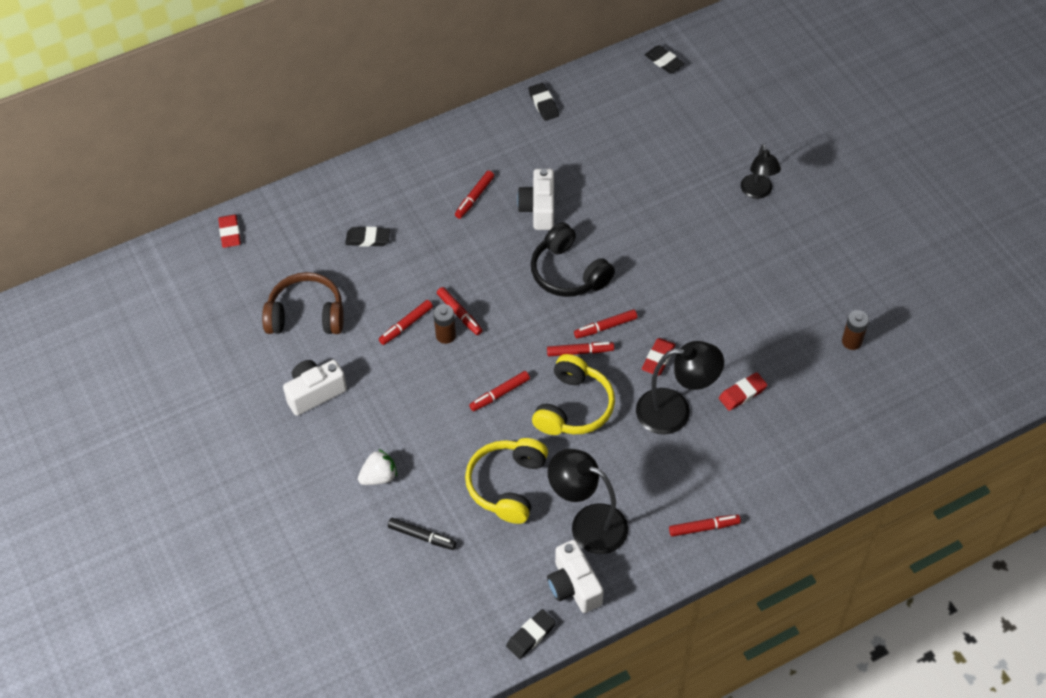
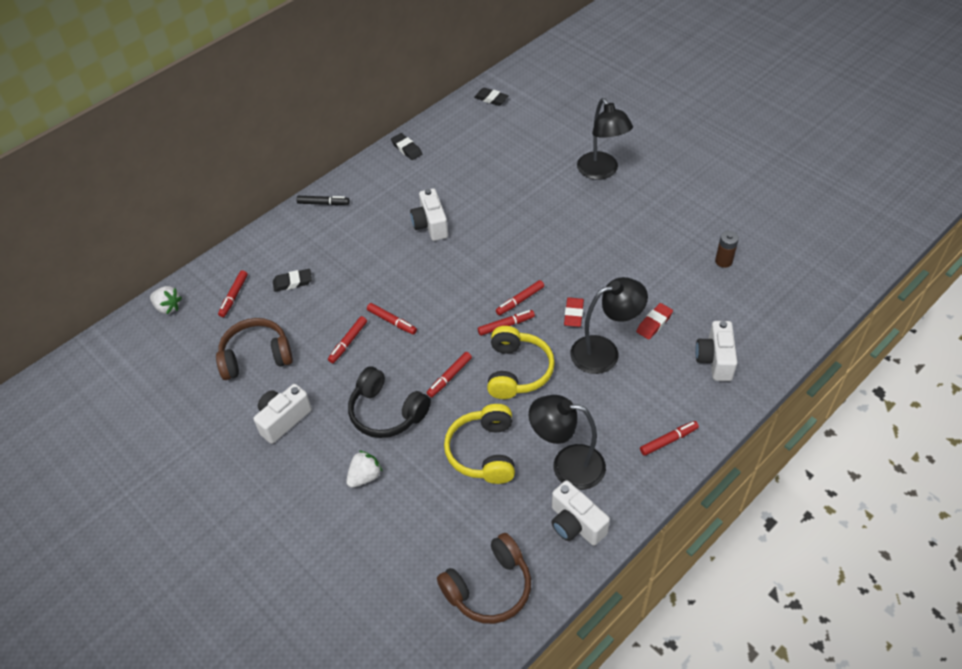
camera: 15 degrees left, 5 degrees down
red eraser [218,214,241,248] -> white strawberry [150,286,182,314]
black marker [388,518,456,550] -> black marker moved to [296,196,350,205]
brown battery [433,304,456,344] -> none
red marker [455,171,494,219] -> red marker moved to [218,270,248,317]
black eraser [506,609,556,659] -> none
black headphones [531,222,615,297] -> black headphones moved to [348,366,431,438]
black lamp [741,144,781,199] -> black lamp [577,98,633,180], size x1.56
none -> brown headphones [437,533,531,624]
none -> white camera [695,321,737,381]

